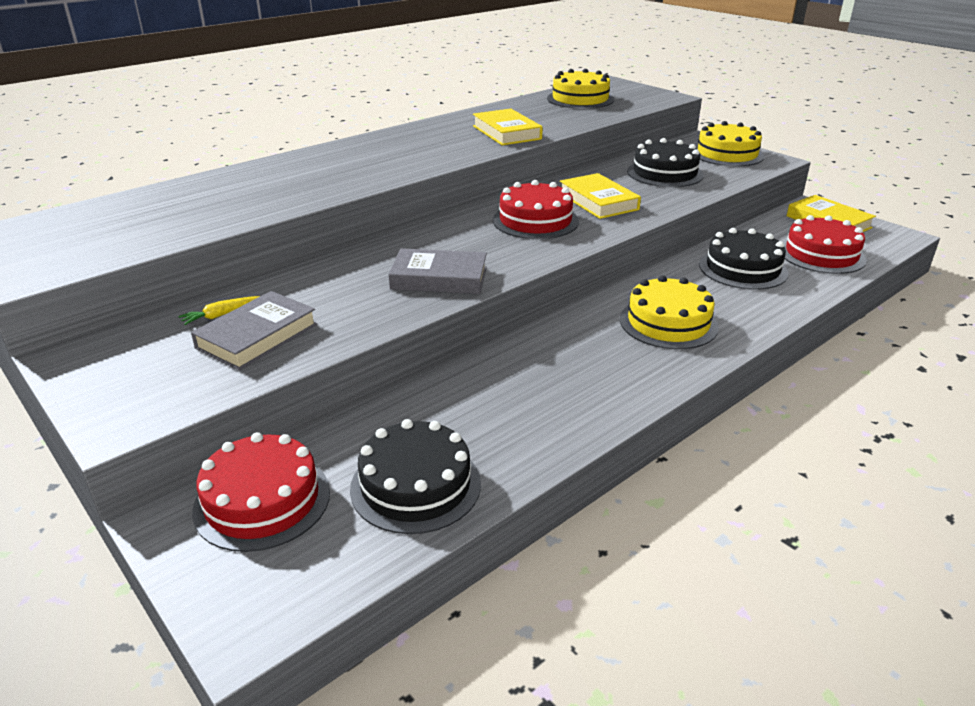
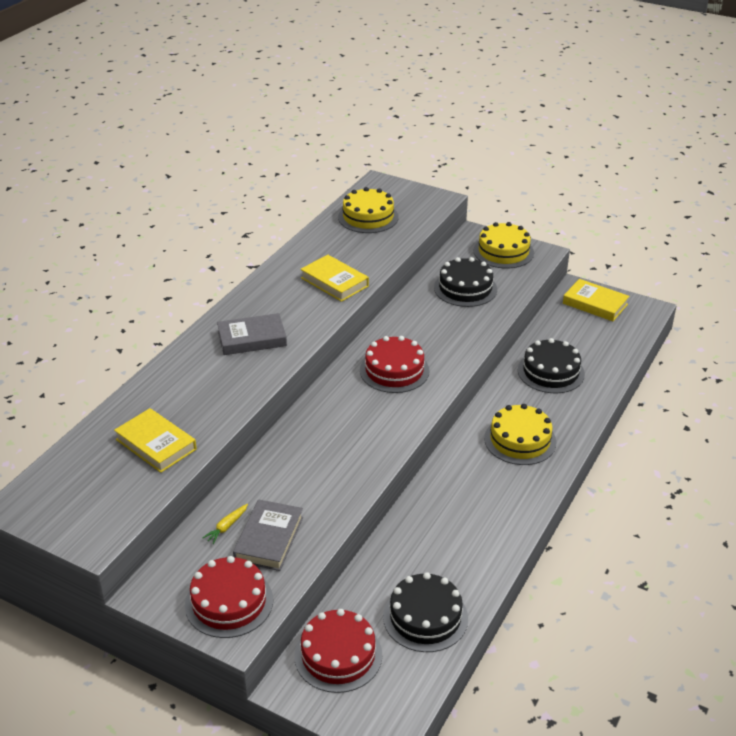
camera: 20 degrees left, 5 degrees up
grey book [389,248,487,294] -> grey book moved to [217,313,287,355]
yellow book [560,173,641,219] -> yellow book moved to [114,408,197,473]
red cake [783,215,867,274] -> red cake moved to [185,556,273,638]

